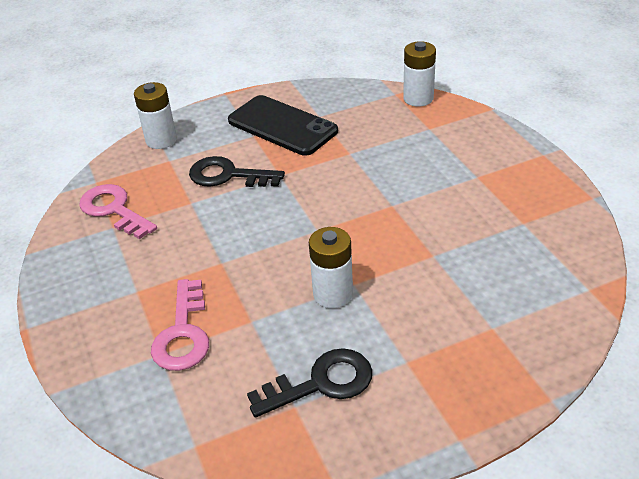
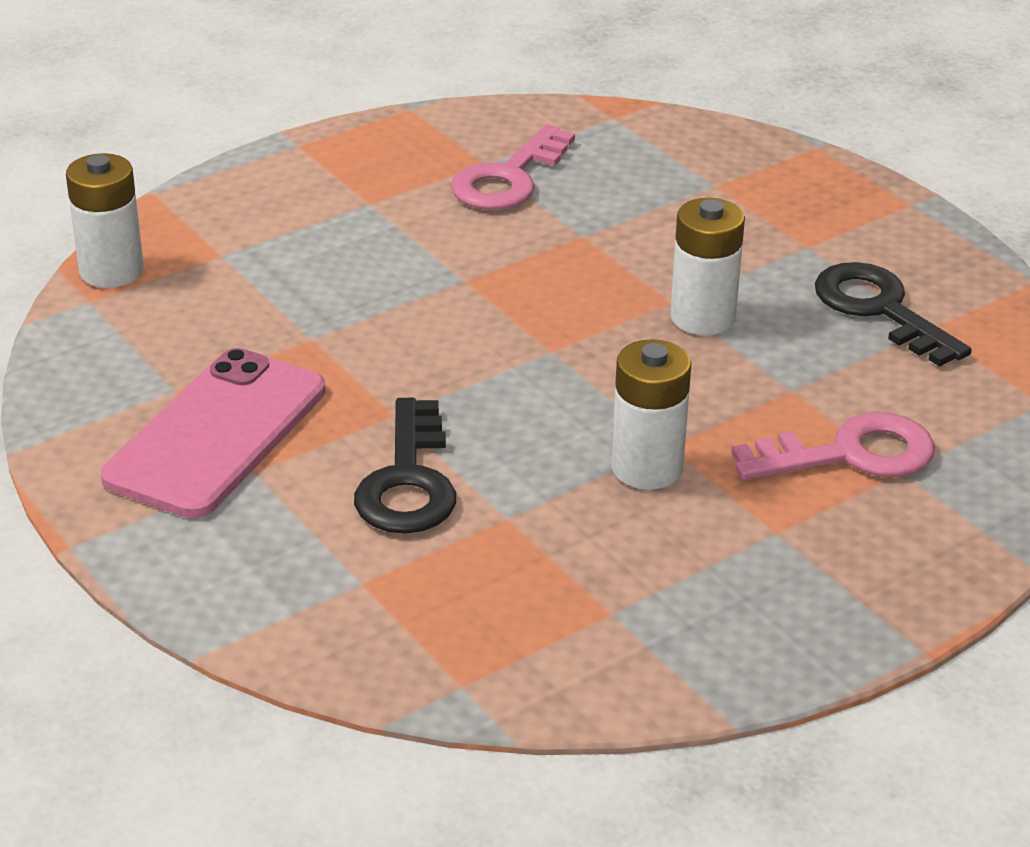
camera: 105 degrees left, 5 degrees down
pink key [79,184,157,239] -> pink key moved to [451,124,575,210]
white battery [134,82,177,149] -> white battery moved to [611,339,691,490]
black phone [228,95,338,156] -> pink phone [101,348,326,518]

